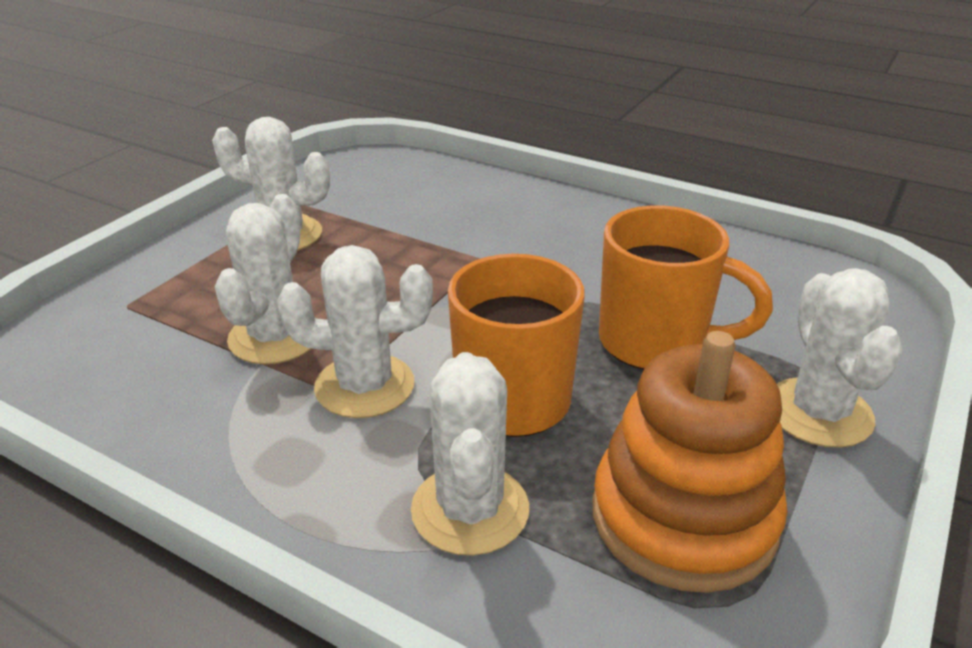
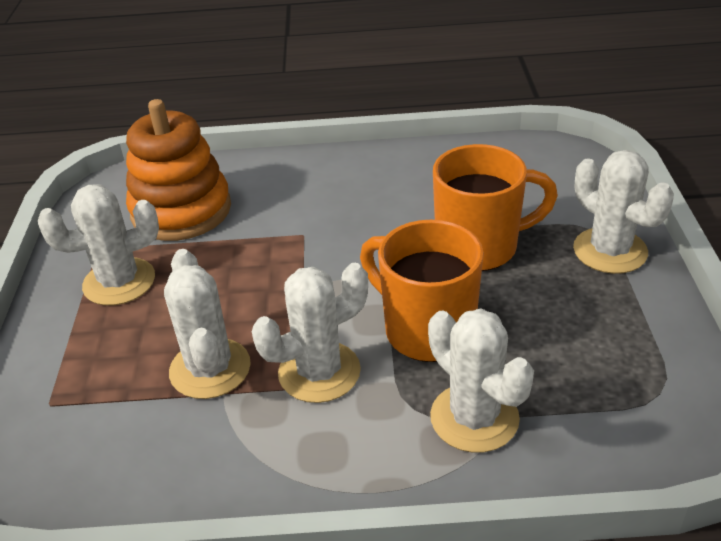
camera: 30 degrees left, 5 degrees up
orange stacking toy [593,331,787,593] -> orange stacking toy moved to [126,99,231,241]

